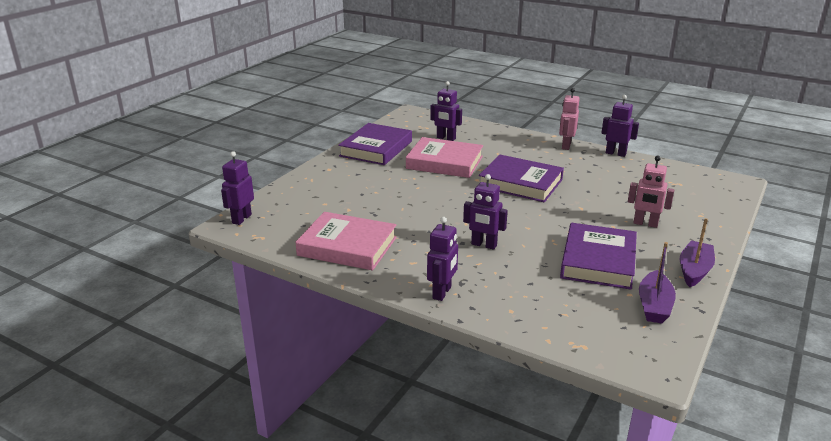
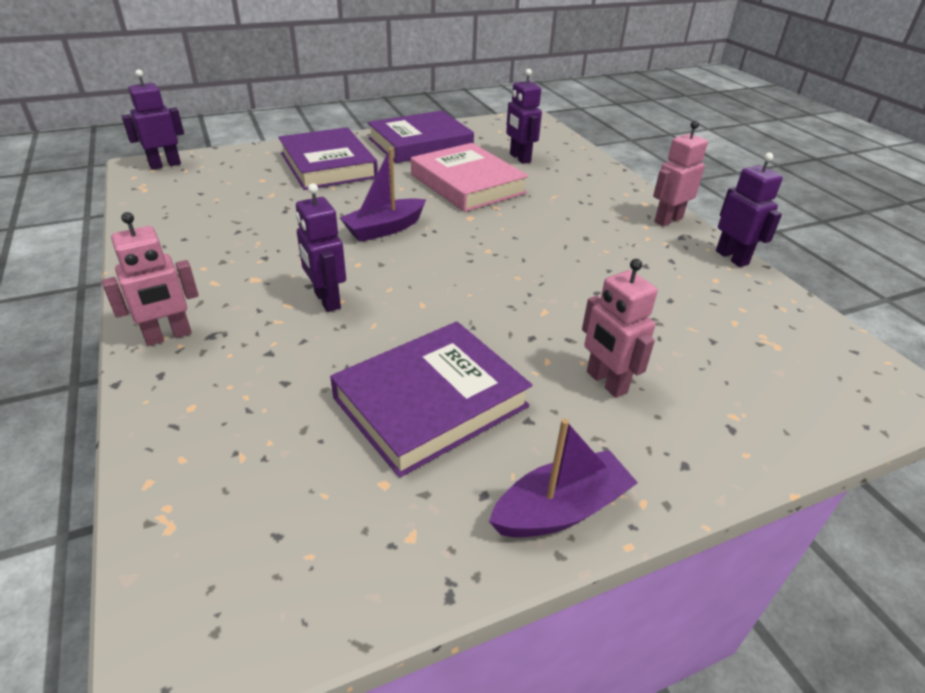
camera: 35 degrees right, 10 degrees up
pink book [296,212,397,271] -> none
purple robot [427,217,458,301] -> pink robot [102,212,199,346]
purple book [479,155,564,202] -> purple book moved to [278,127,378,190]
purple boat [639,242,676,324] -> purple boat moved to [340,148,426,242]

